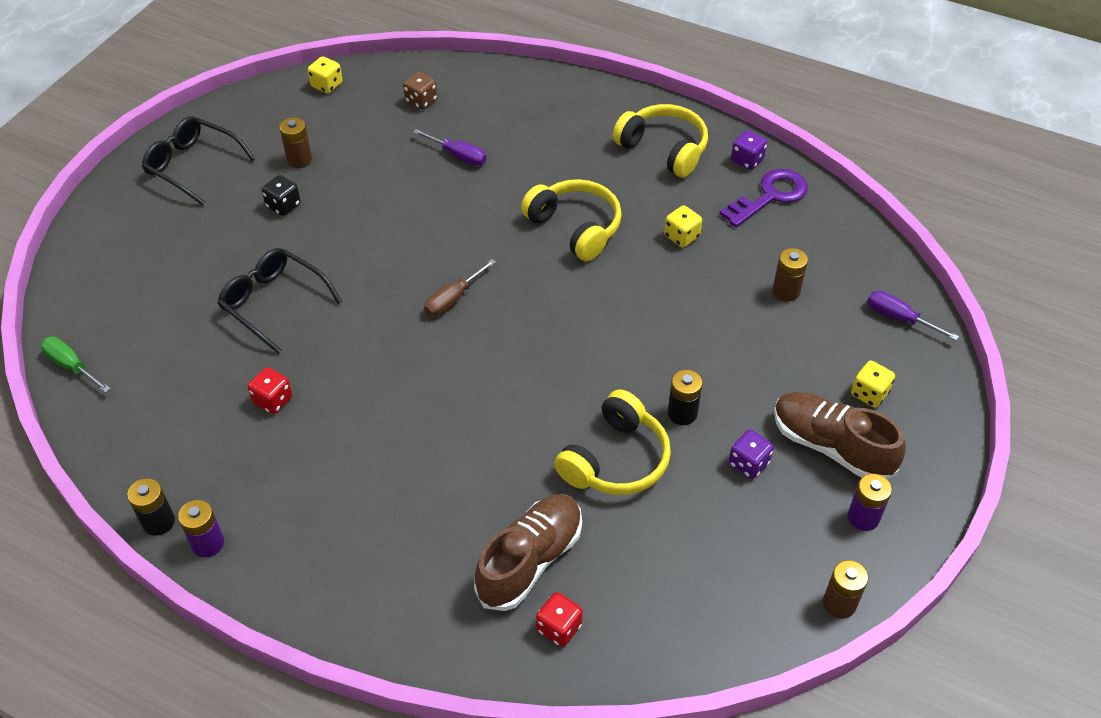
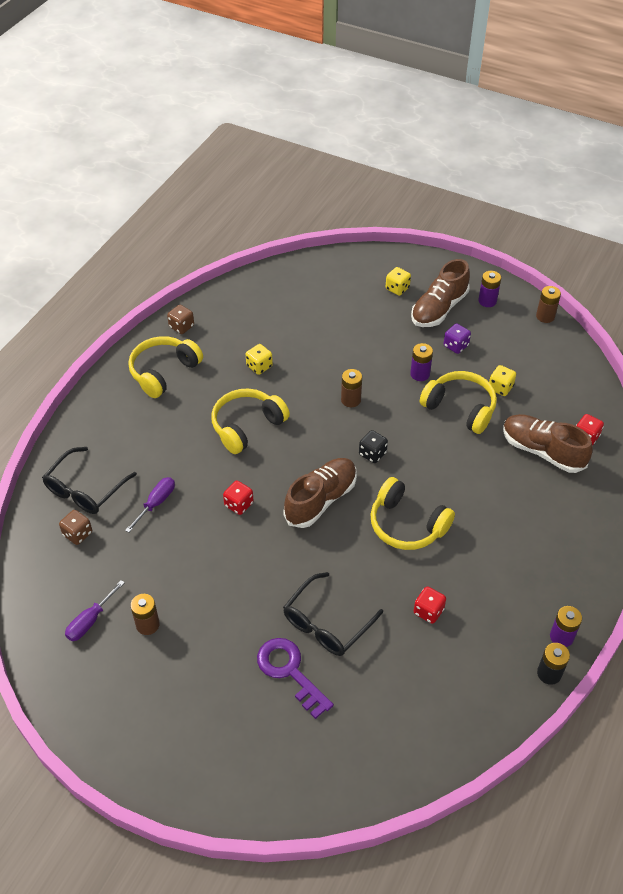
camera: 90 degrees left, 0 degrees up
green screwdriver [41,337,111,393] -> none
black glasses [142,116,255,205] -> black glasses moved to [42,447,137,514]
black dice [262,175,301,216] -> black dice moved to [359,430,388,463]
yellow dice [308,56,342,93] -> yellow dice moved to [489,365,516,396]
brown screwdriver [424,259,496,316] -> brown shoe [283,458,357,528]
black battery [668,369,703,425] -> purple battery [410,343,433,381]
purple key [719,169,808,227] -> purple key moved to [257,638,334,719]
purple dice [731,130,767,170] -> brown dice [167,305,194,334]
brown battery [773,248,808,302] -> brown battery moved to [341,369,362,407]
purple screwdriver [867,291,959,341] -> purple screwdriver moved to [65,580,125,641]
none -> red dice [223,481,254,515]
none -> yellow headphones [371,477,455,550]

